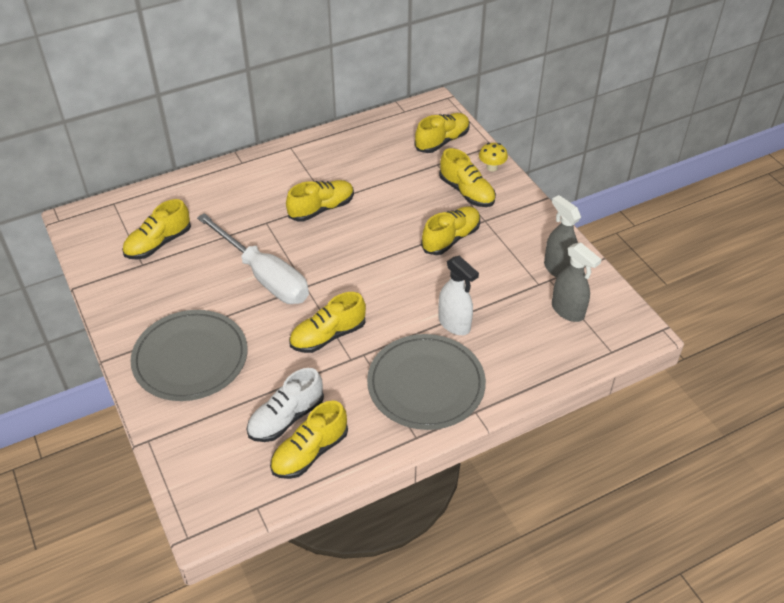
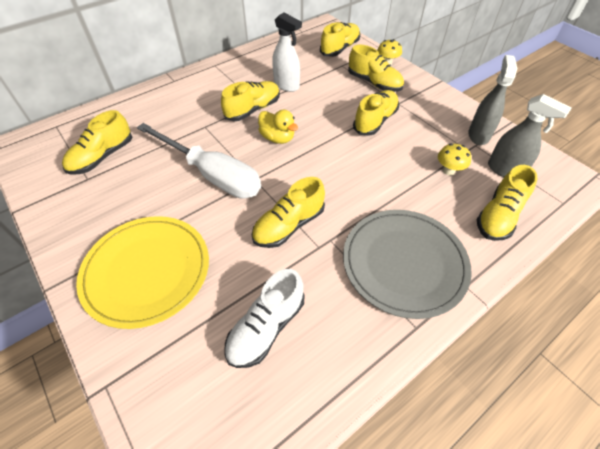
camera: 10 degrees left, 5 degrees up
grey plate [131,310,248,401] -> yellow plate [76,216,209,329]
yellow shoe [270,401,348,479] -> yellow shoe moved to [477,165,538,241]
white spray bottle [438,256,479,335] -> white spray bottle moved to [272,12,302,92]
grey spray bottle [544,195,581,278] -> grey spray bottle turned 60 degrees clockwise [468,55,518,145]
none -> yellow duck [258,110,298,144]
none -> yellow mushroom [438,144,471,175]

